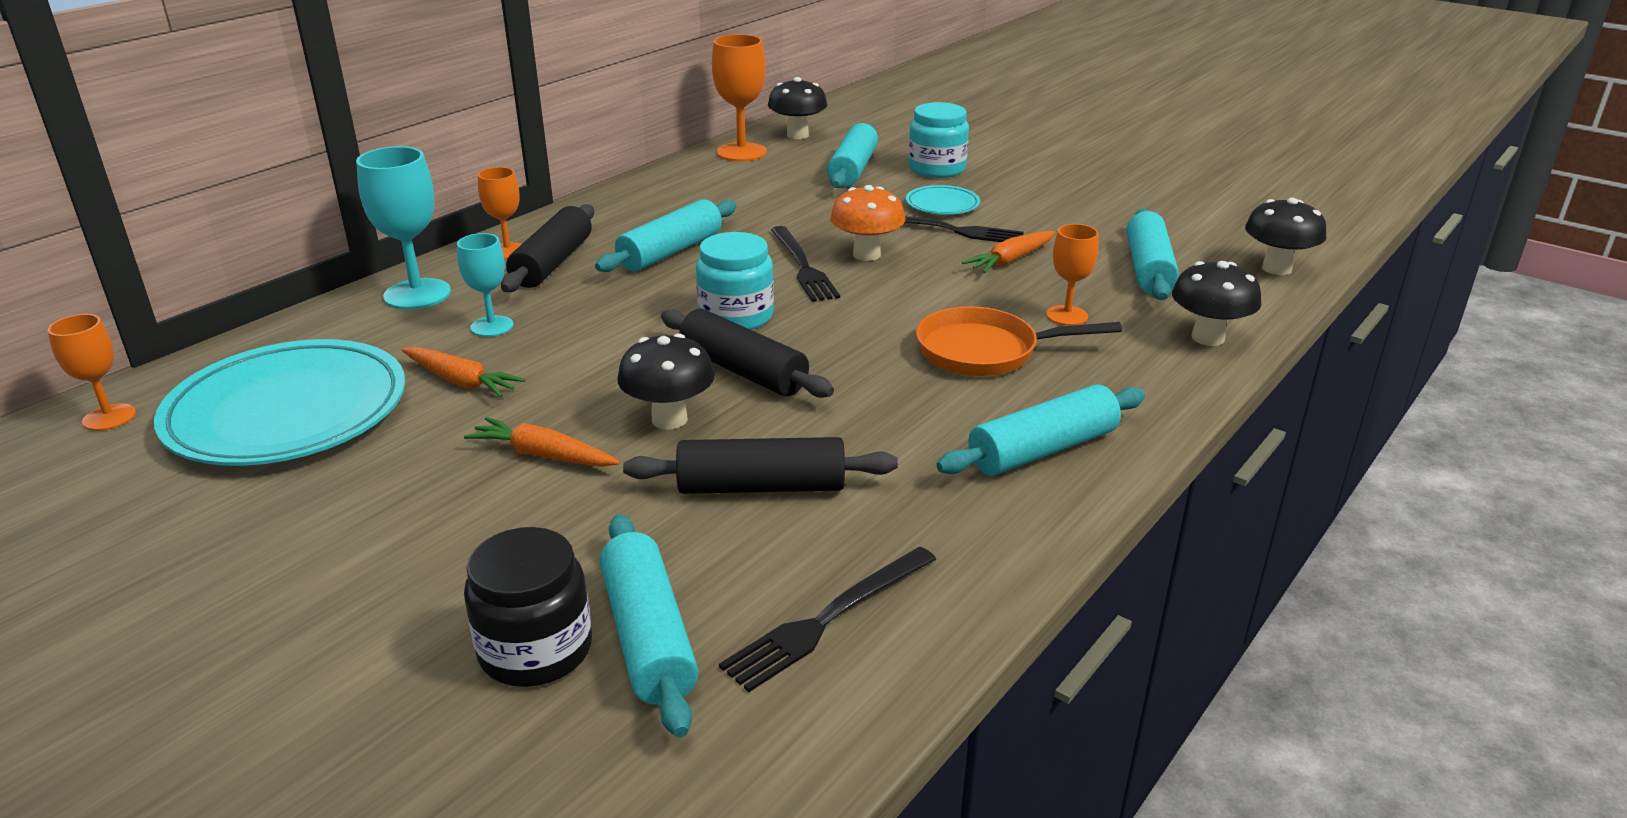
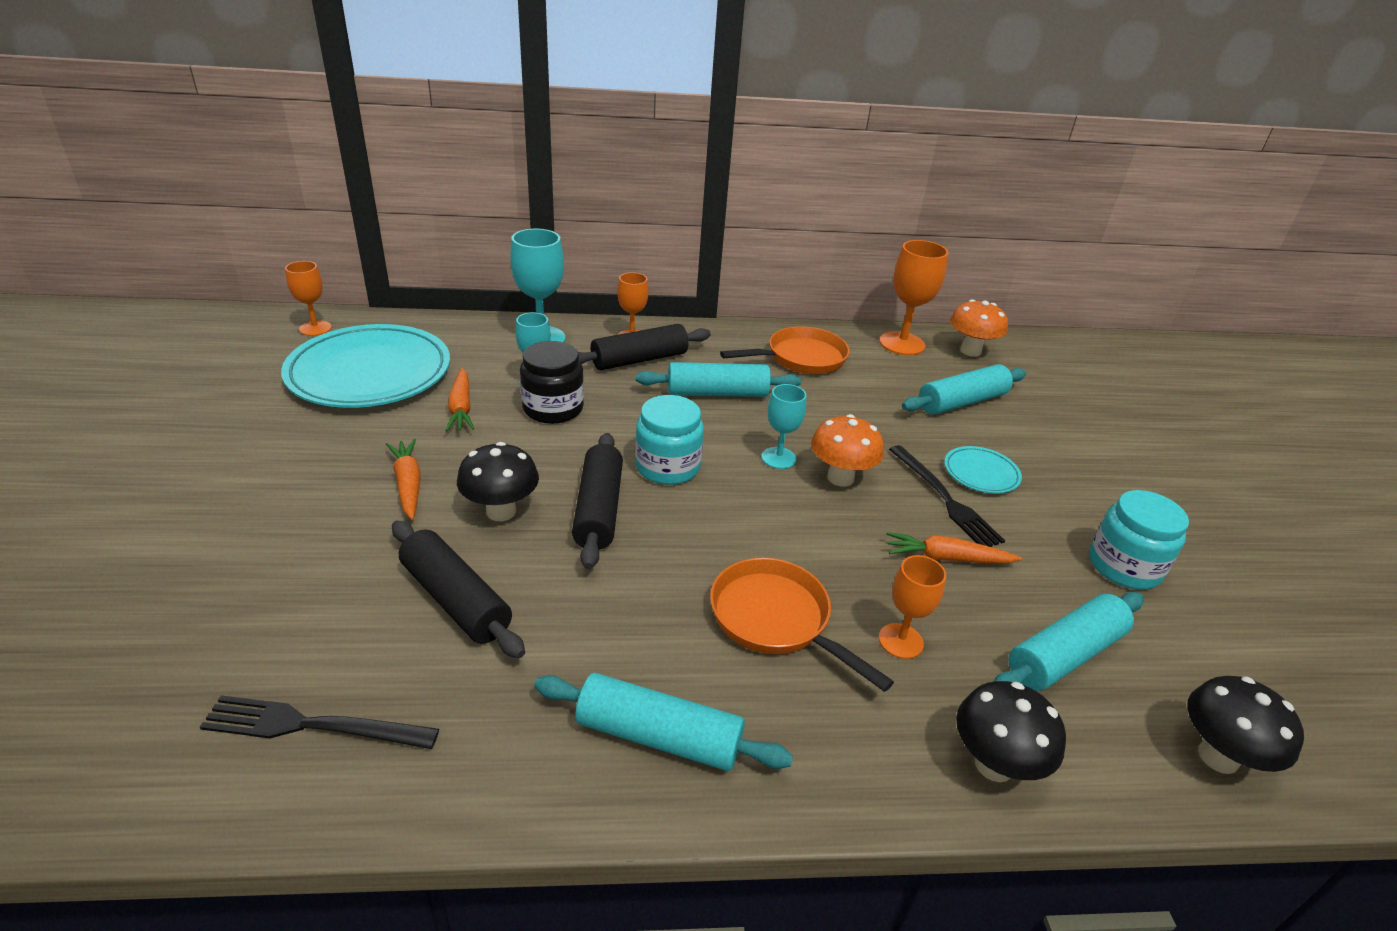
camera: 45 degrees right, 5 degrees up
black jar [464,527,592,687] -> black jar moved to [520,341,584,424]
turquoise rolling pin [600,515,699,737] -> none
black mushroom [768,77,827,139] -> orange mushroom [950,299,1008,357]
black fork [771,226,840,302] -> turquoise goblet [762,384,806,469]
turquoise jar [908,102,969,178] -> turquoise jar moved to [1089,490,1189,590]
none -> orange pan [720,326,850,374]

